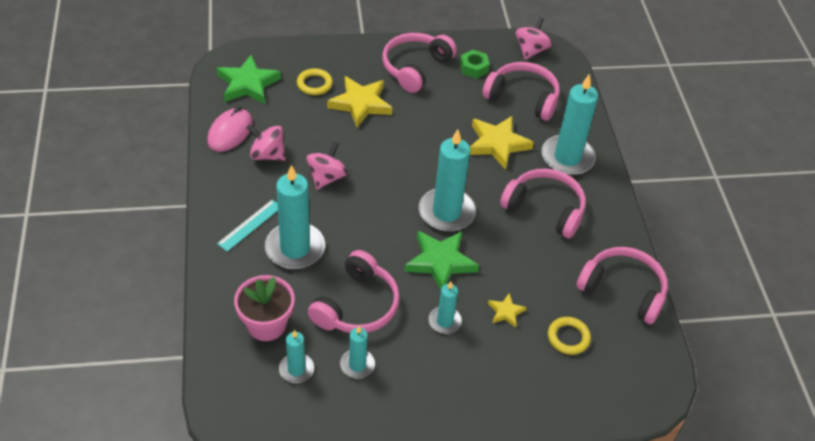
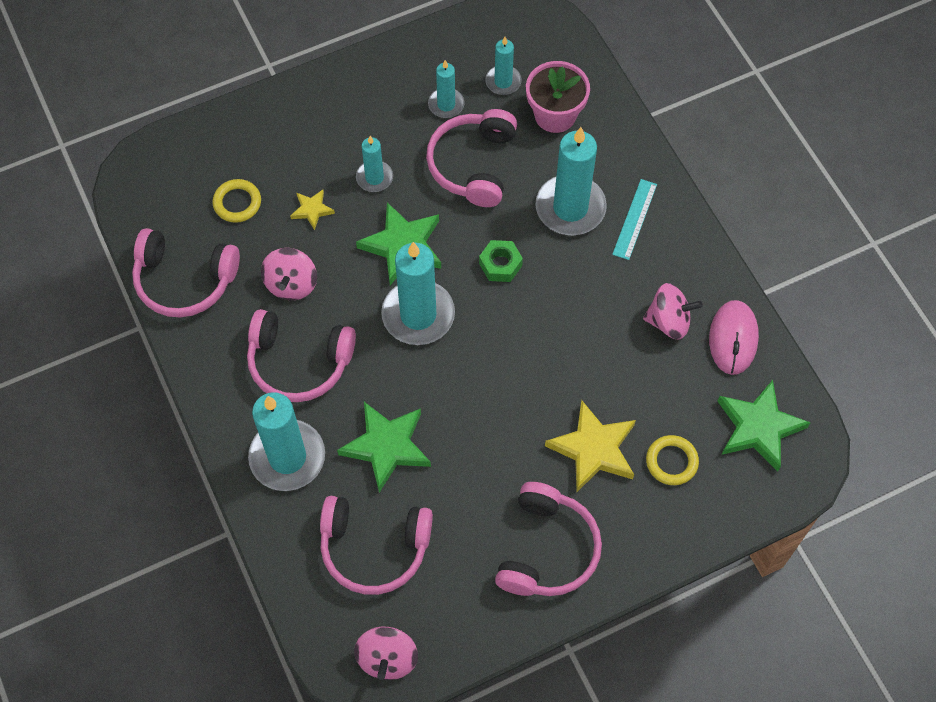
camera: 165 degrees right, 15 degrees up
pink spinning top [306,142,348,190] -> pink spinning top moved to [261,248,317,300]
green nut [460,50,490,79] -> green nut moved to [479,240,523,282]
yellow star [470,116,534,170] -> green star [337,402,431,493]

